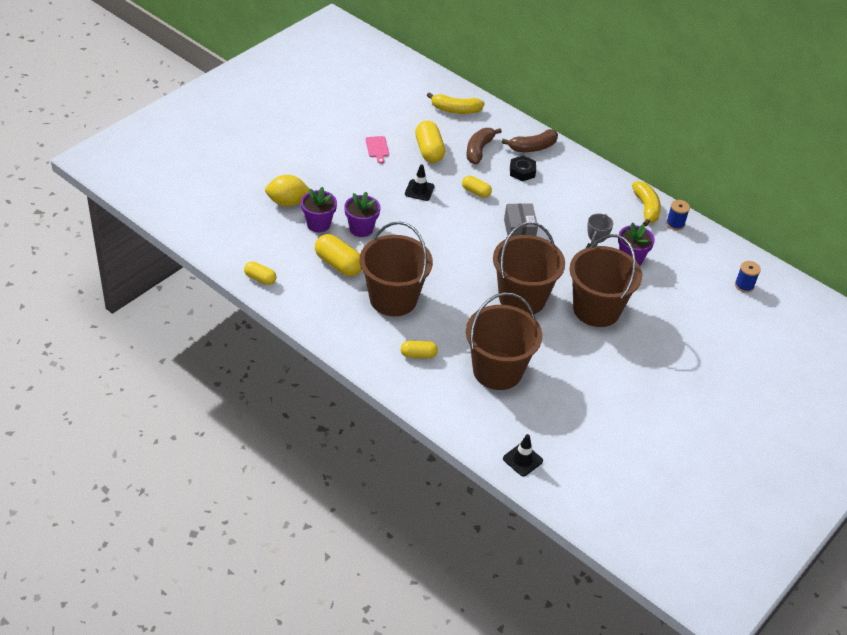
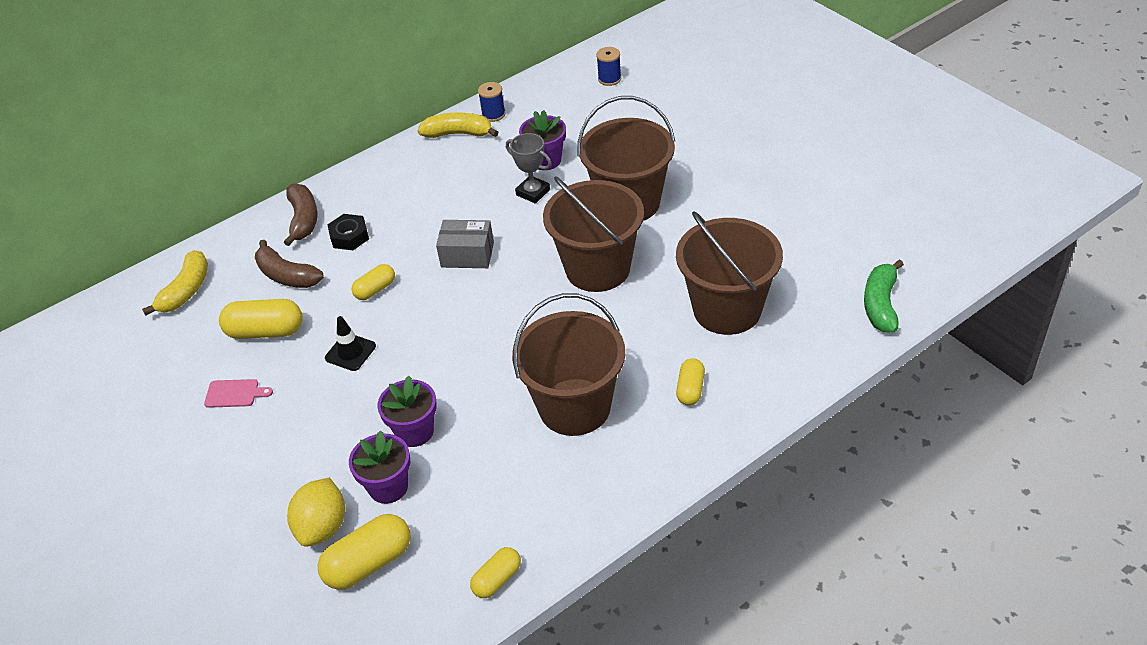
camera: 70 degrees left, 0 degrees up
yellow capsule [315,234,362,276] -> yellow capsule moved to [318,514,411,590]
black traffic cone [503,434,543,476] -> green banana [864,259,904,332]

